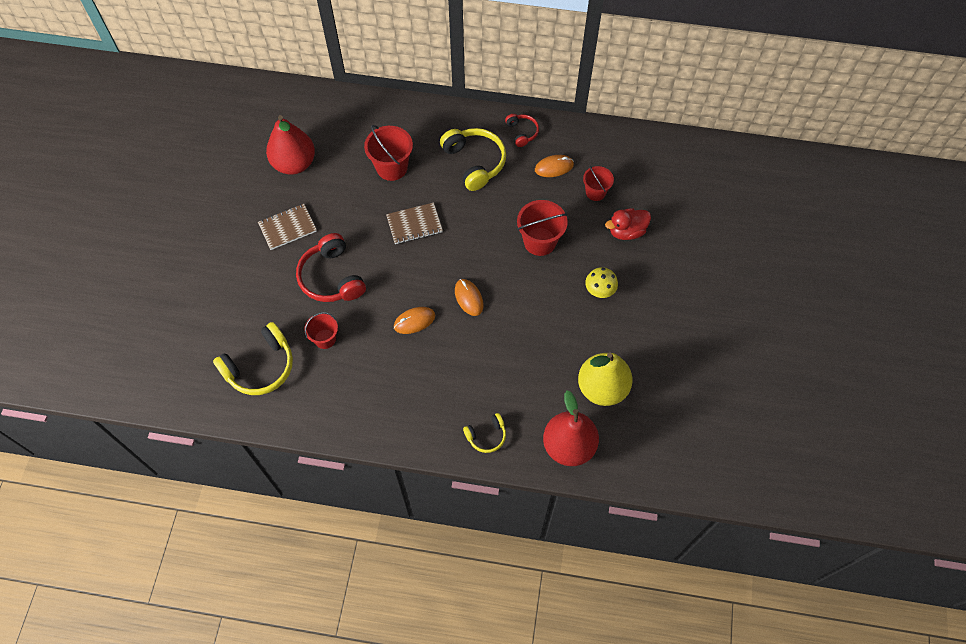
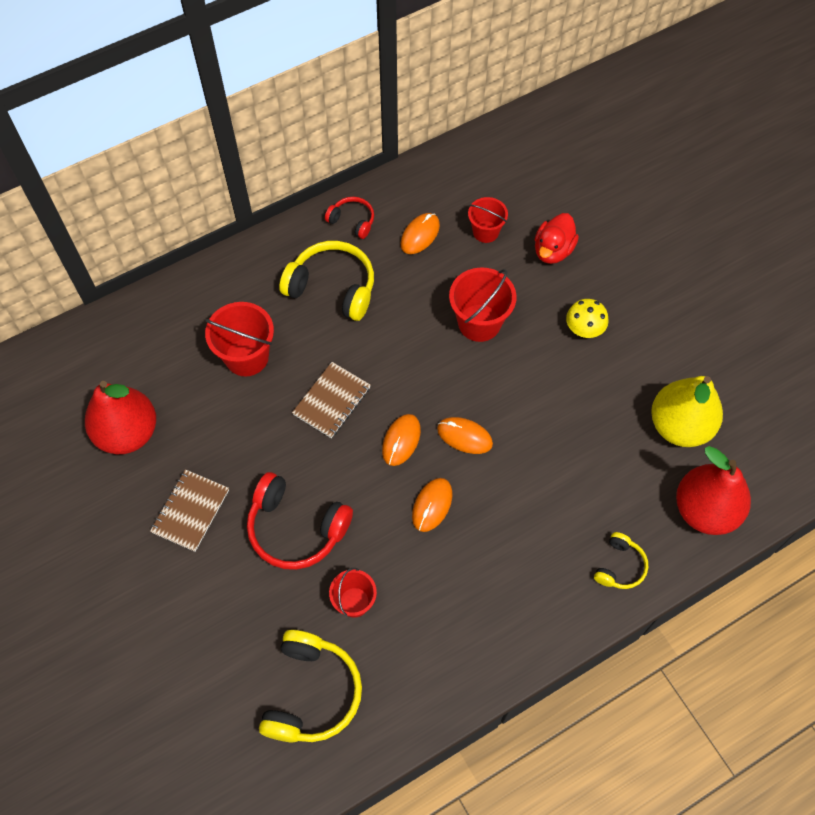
camera: 40 degrees left, 0 degrees up
none -> orange mouse [382,414,421,466]

